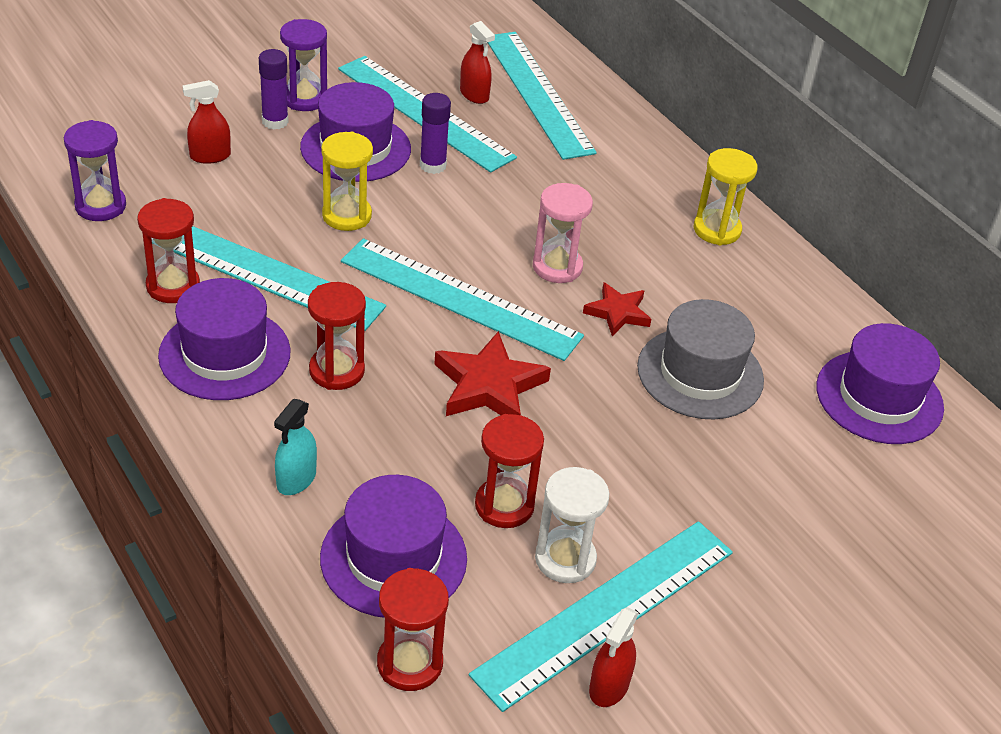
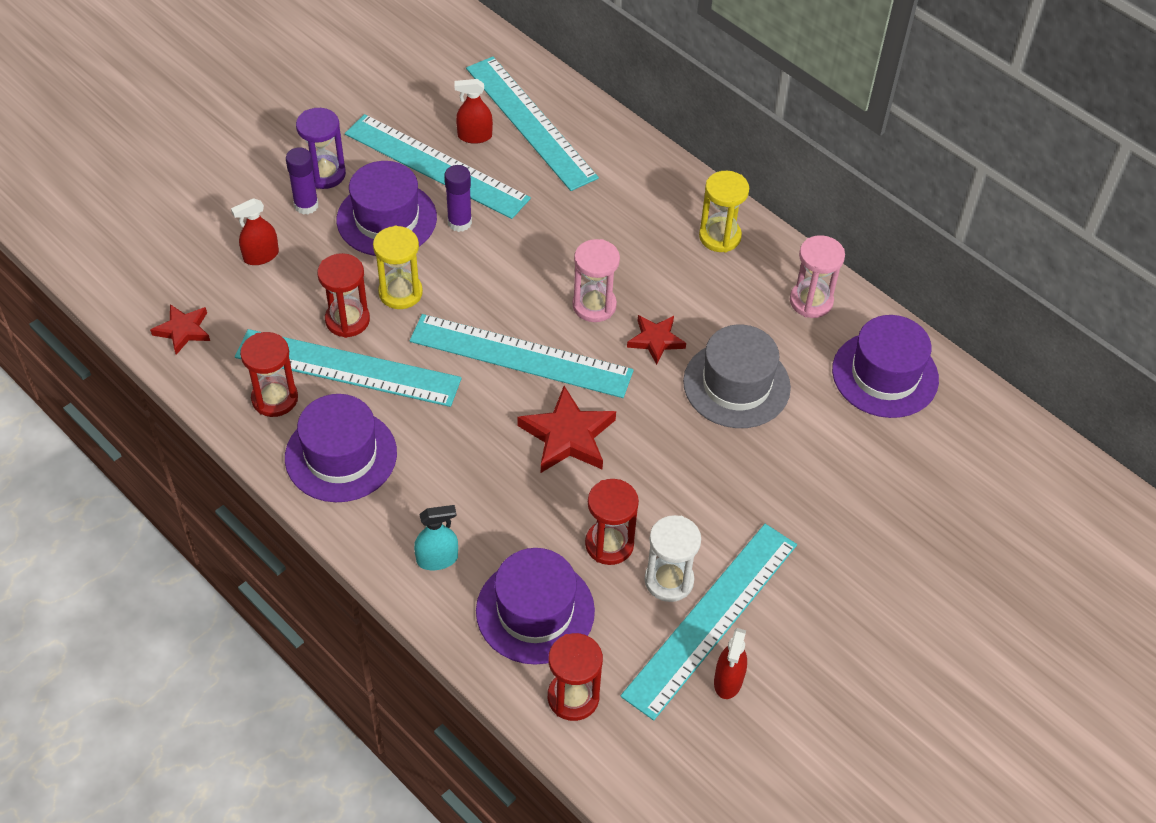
camera: 10 degrees left, 10 degrees up
purple hourglass [64,120,126,221] -> red star [150,304,210,355]
turquoise spray bottle [274,399,317,495] -> turquoise spray bottle turned 120 degrees counterclockwise [414,505,458,570]
red hourglass [308,282,366,390] -> red hourglass moved to [317,253,370,338]
red spray bottle [460,21,495,104] -> red spray bottle turned 135 degrees clockwise [455,79,493,144]
none -> pink hourglass [790,235,845,318]

